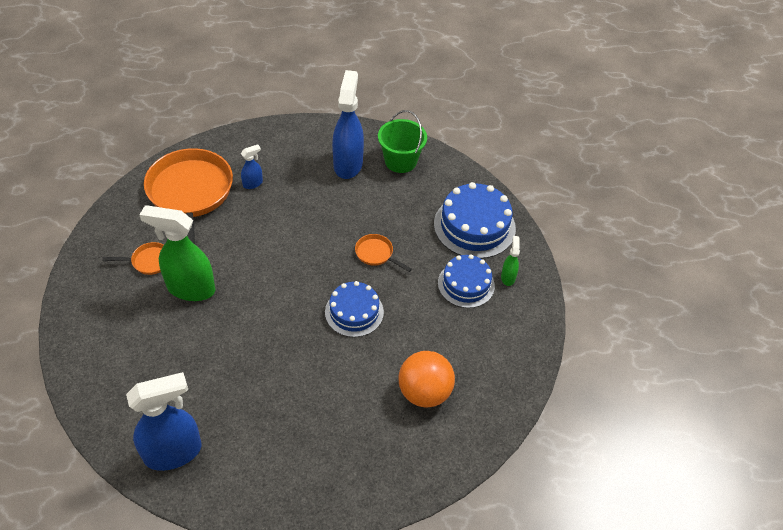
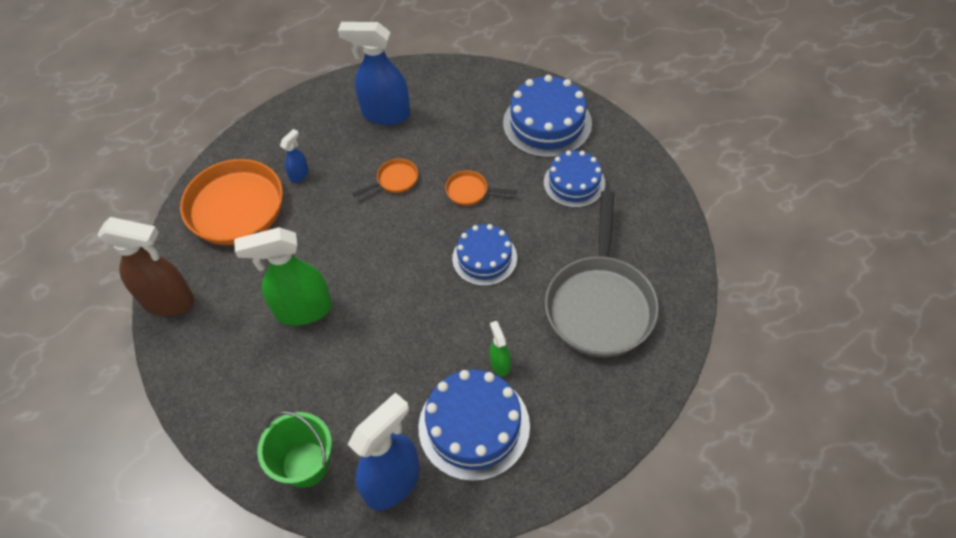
camera: 20 degrees left, 5 degrees up
orange pan [102,242,164,275] -> orange pan moved to [352,158,418,197]
blue spray bottle [332,70,364,179] -> blue spray bottle turned 60 degrees counterclockwise [338,22,410,125]
green bucket [378,110,427,173] -> green bucket moved to [257,411,332,488]
orange ball [398,351,455,408] -> grey pan [545,191,659,357]
green spray bottle [501,236,520,286] -> green spray bottle moved to [490,321,510,376]
none -> brown spray bottle [97,217,195,316]
none -> blue cake [419,370,530,481]

